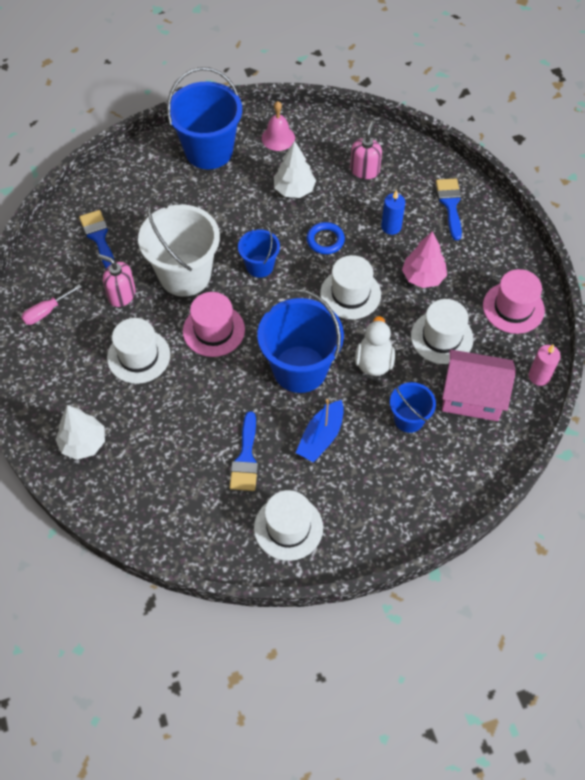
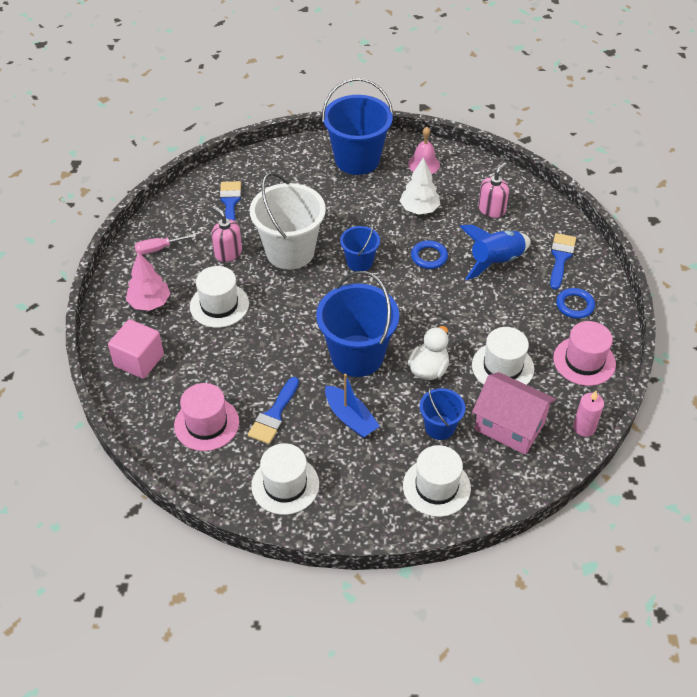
camera: 20 degrees right, 10 degrees down
white tree [55,405,105,460] -> pink cube [108,319,164,379]
pink hat [183,292,245,357] -> pink hat moved to [174,383,239,451]
blue boat [296,399,344,462] -> blue boat turned 90 degrees counterclockwise [325,374,380,438]
white hat [320,255,381,319] -> white hat moved to [403,445,471,517]
blue candle [381,190,405,235] -> blue rocket [460,225,531,280]
pink tree [402,231,447,288] -> pink tree moved to [126,252,170,311]
none -> blue ring [556,288,595,319]

